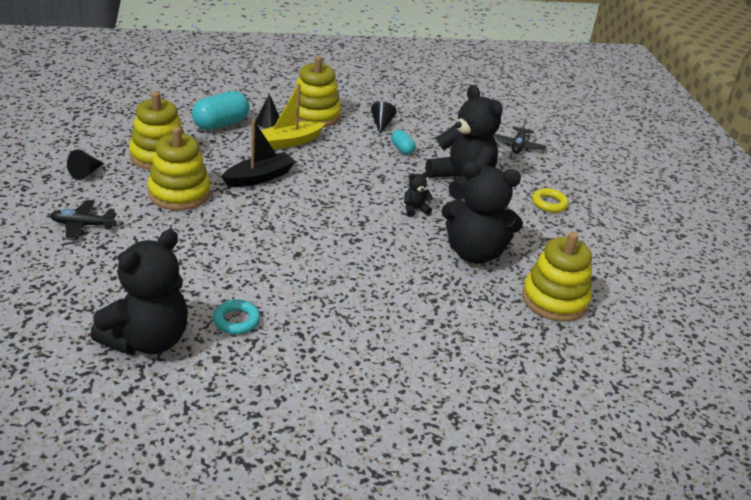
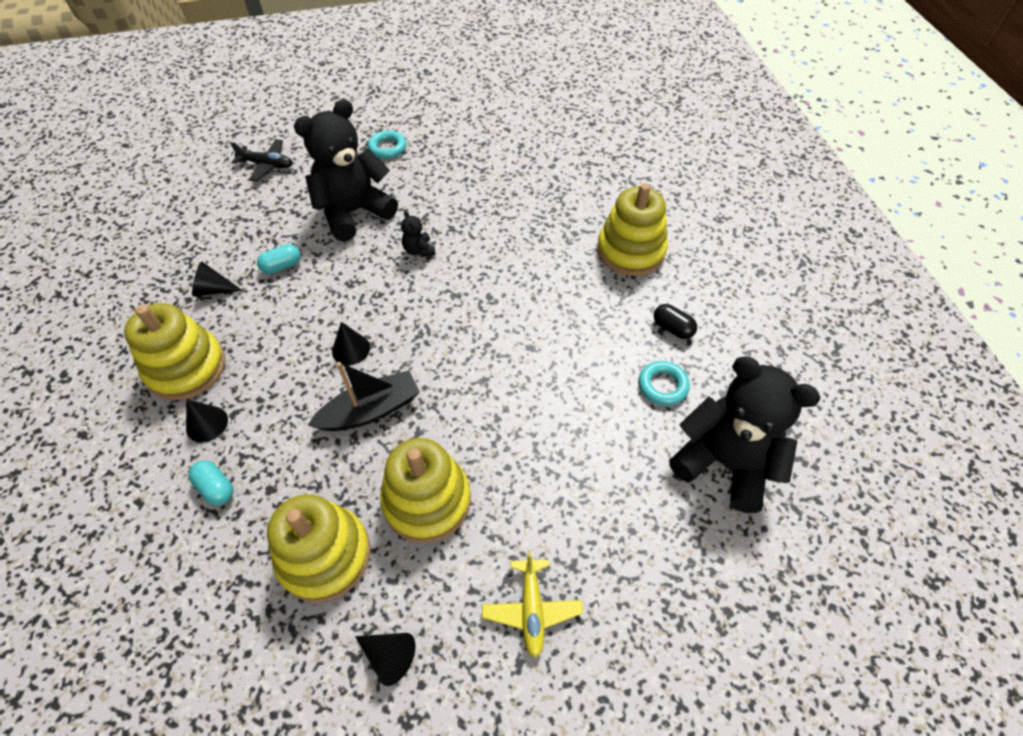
camera: 90 degrees left, 20 degrees up
black plane [50,200,117,240] -> yellow plane [482,550,583,658]
turquoise capsule [192,91,250,130] -> turquoise capsule [188,460,233,506], size x0.54
black boat [221,120,296,187] -> black boat turned 105 degrees clockwise [308,362,420,431]
yellow boat [261,84,325,149] -> none
black teddy bear [441,161,523,264] -> none
yellow stacking toy [522,232,592,322] -> yellow stacking toy moved to [597,183,668,276]
yellow ring [532,188,569,213] -> turquoise ring [368,130,406,159]
none -> black cone [332,322,370,365]
none -> black capsule [654,304,697,339]

